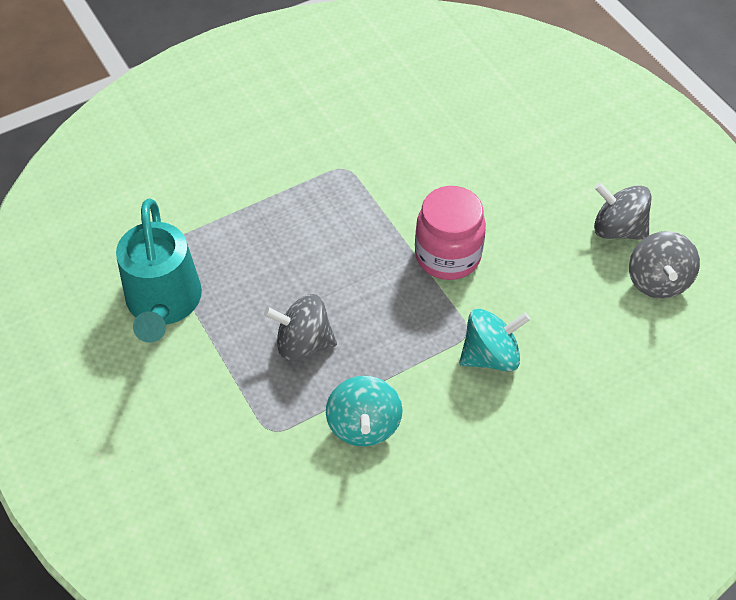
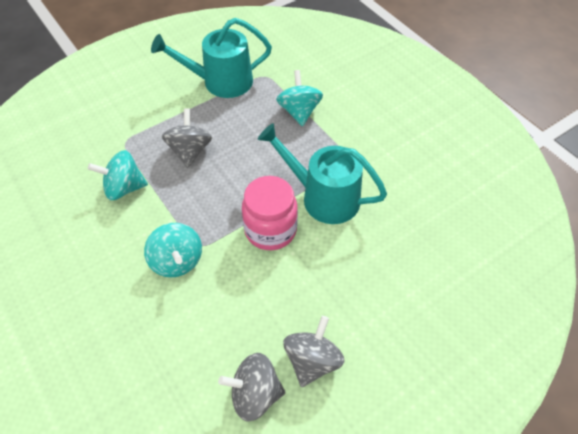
camera: 85 degrees right, 0 degrees up
none -> turquoise watering can [258,123,387,224]
none -> turquoise spinning top [276,70,323,126]

